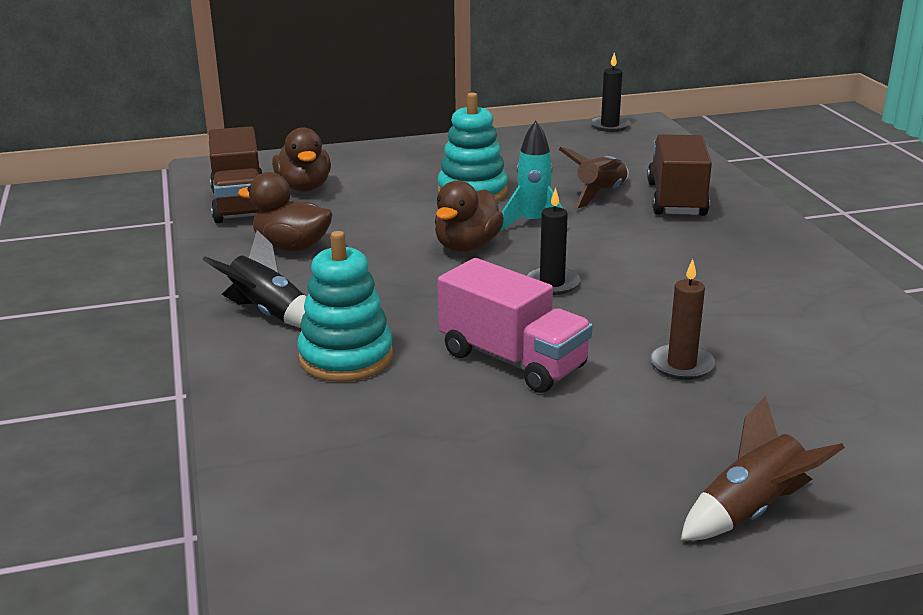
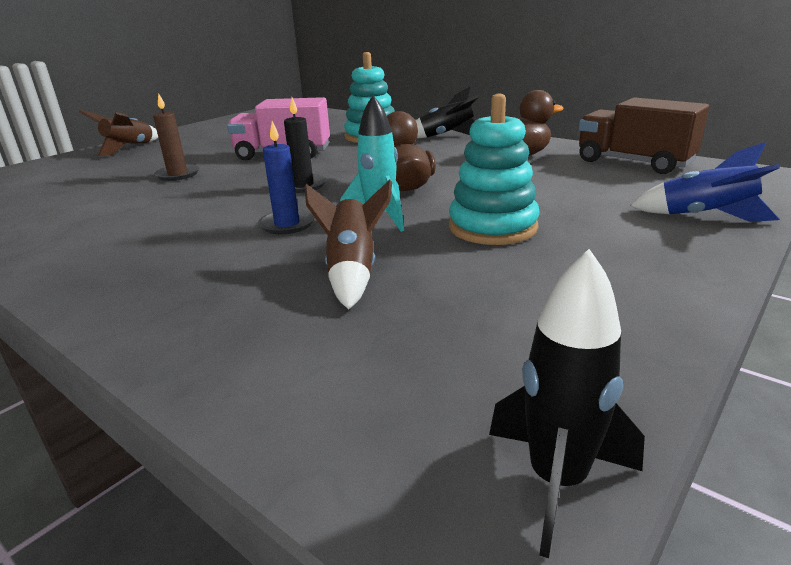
camera: 145 degrees right, 0 degrees up
brown duck [272,127,331,192] -> none
black candle [590,53,631,132] -> black rocket [489,249,645,558]
brown truck [647,134,712,216] -> none
none -> blue candle [258,121,315,234]
none -> blue rocket [630,142,780,222]

